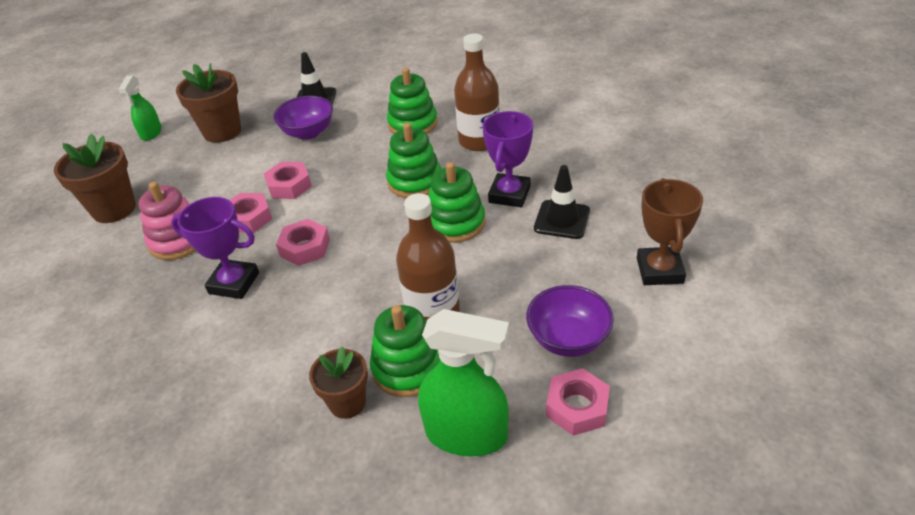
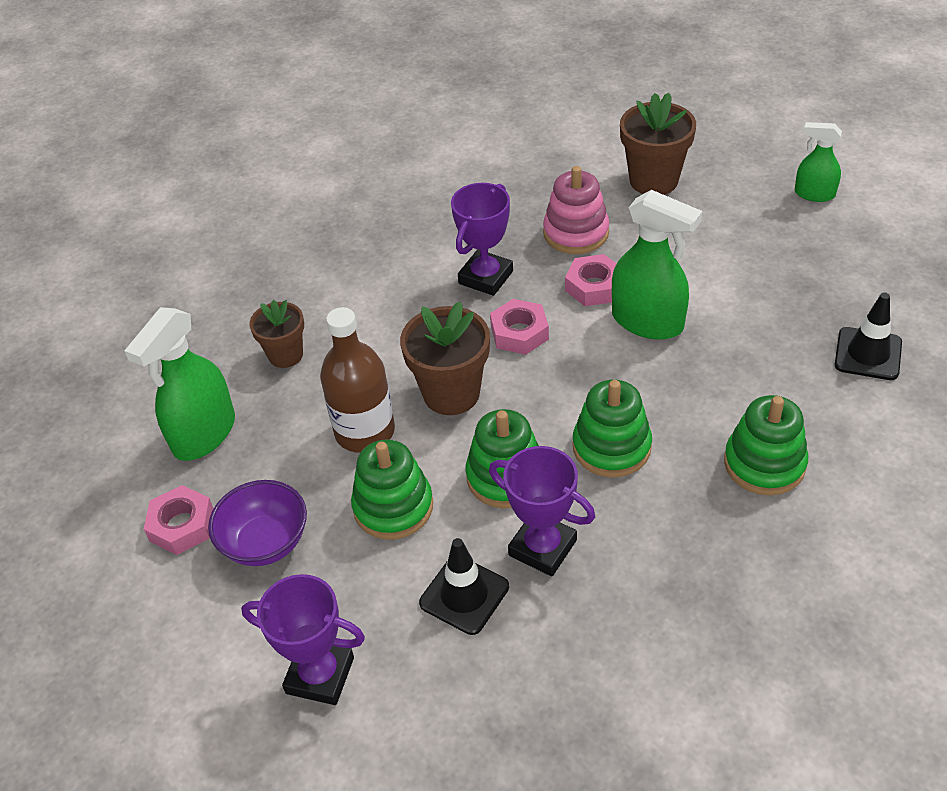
camera: 105 degrees right, 5 degrees up
brown flower pot [176,63,241,143] -> brown flower pot moved to [400,301,490,415]
pink nut [264,162,312,199] -> green spray bottle [612,190,702,340]
purple bowl [273,96,333,140] -> none
green stacking toy [370,305,440,397] -> green stacking toy moved to [351,440,433,540]
brown bottle [454,34,500,151] -> none
brown trophy [637,178,703,285] -> purple trophy [241,574,365,705]

